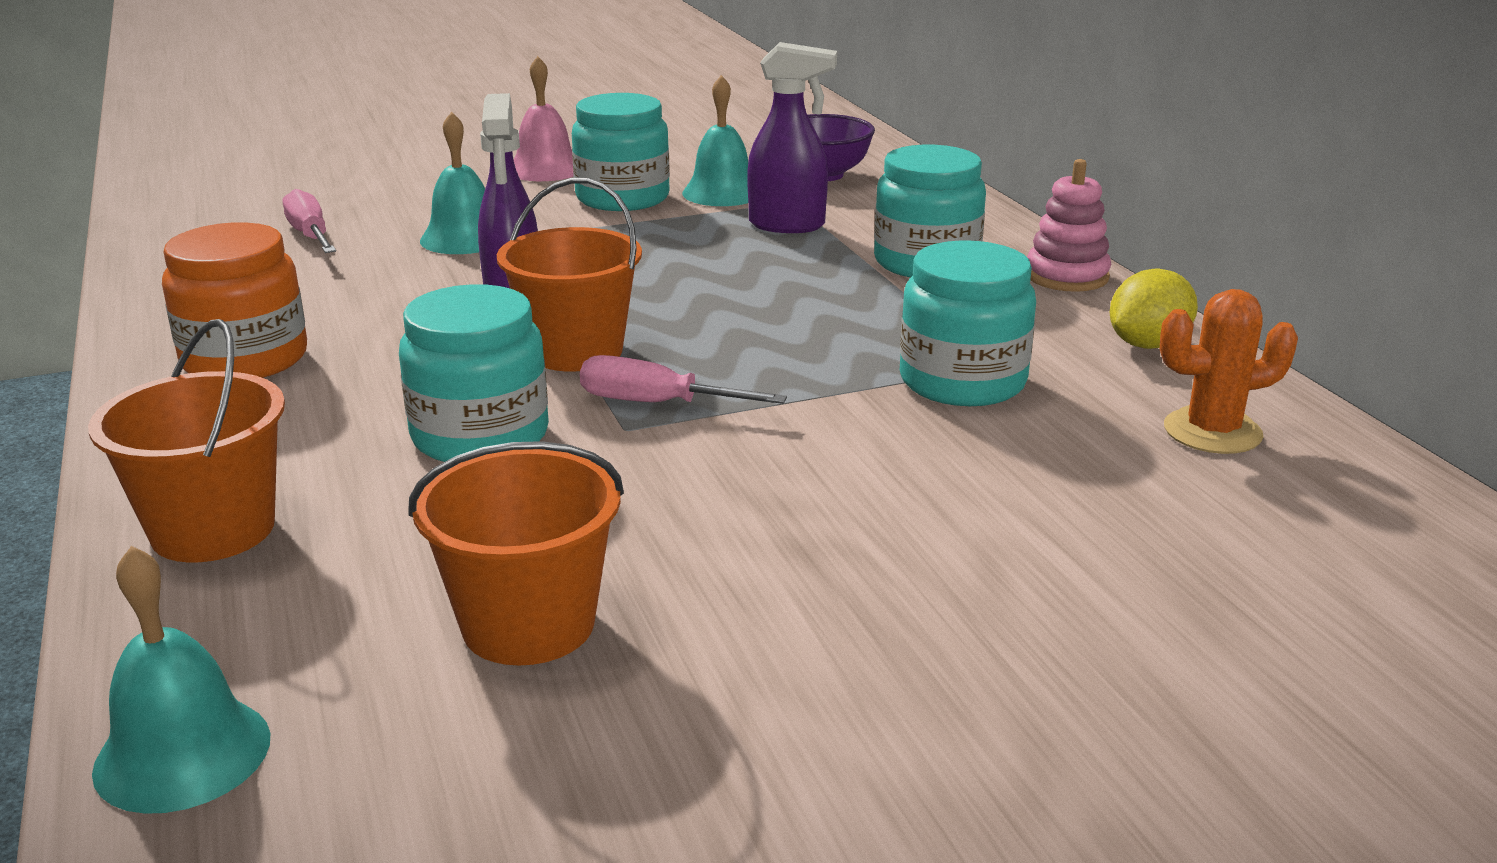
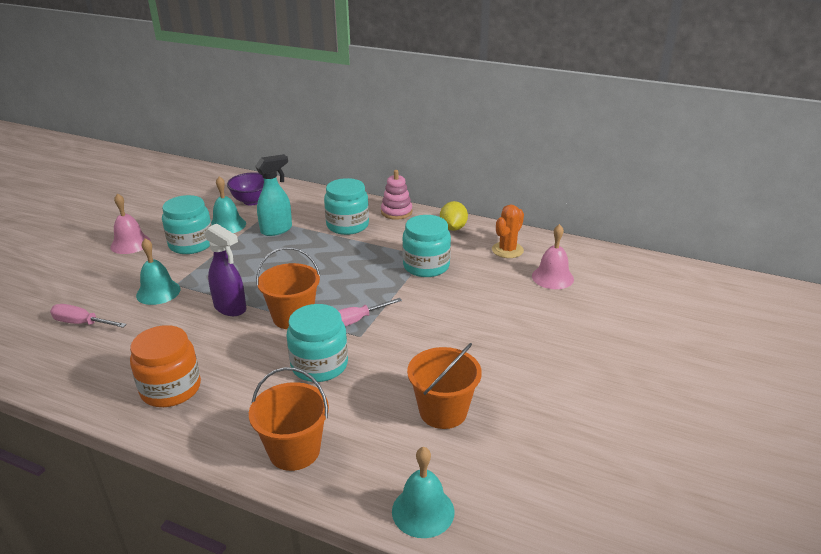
camera: 45 degrees left, 5 degrees up
purple spray bottle [747,42,837,233] -> turquoise spray bottle [255,154,292,236]
none -> pink bell [532,224,574,289]

